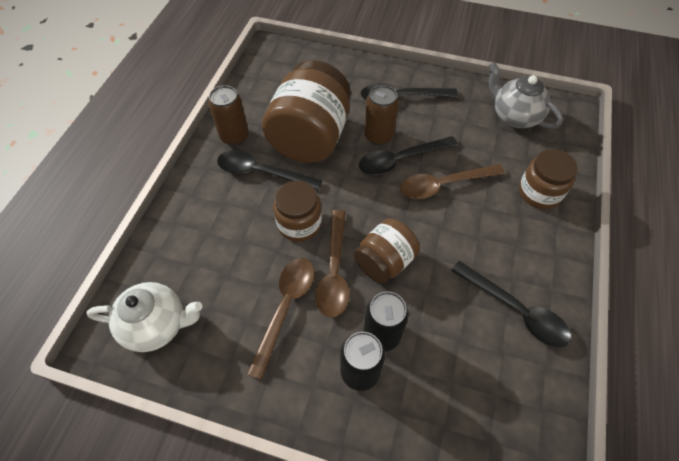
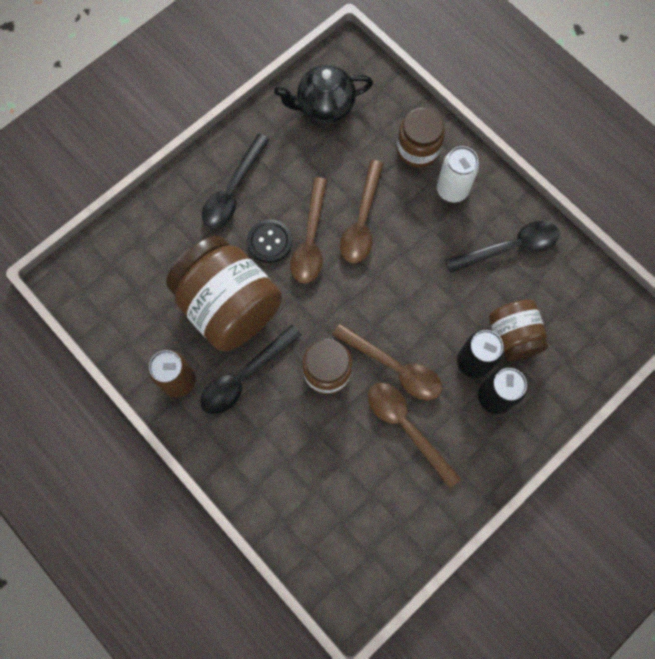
camera: 60 degrees left, 15 degrees up
white teapot [86,282,202,352] -> none
brown jar [354,218,420,284] -> brown jar moved to [489,300,548,361]
black spoon [359,136,458,175] -> brown spoon [290,177,327,284]
brown can [364,85,399,145] -> black button [247,219,292,263]
grey teapot [488,62,563,129] -> black teapot [274,65,373,123]
none -> white can [437,146,479,202]

